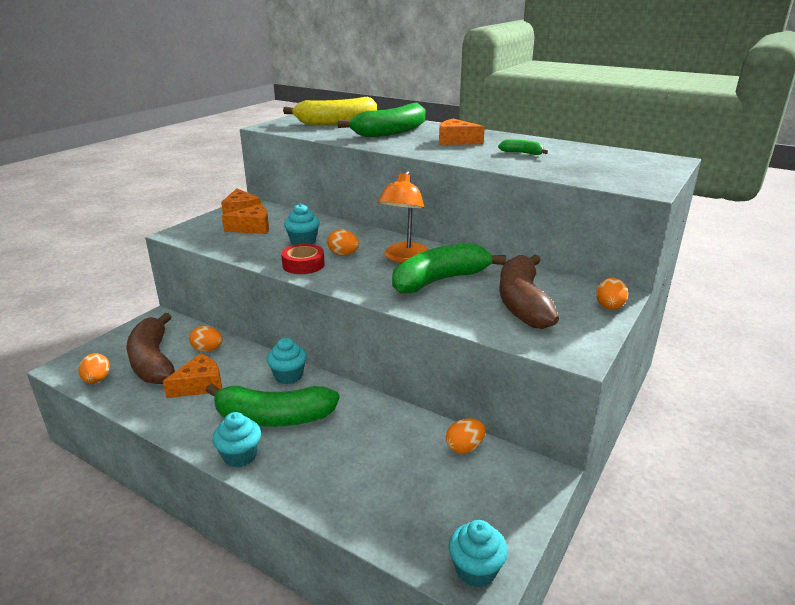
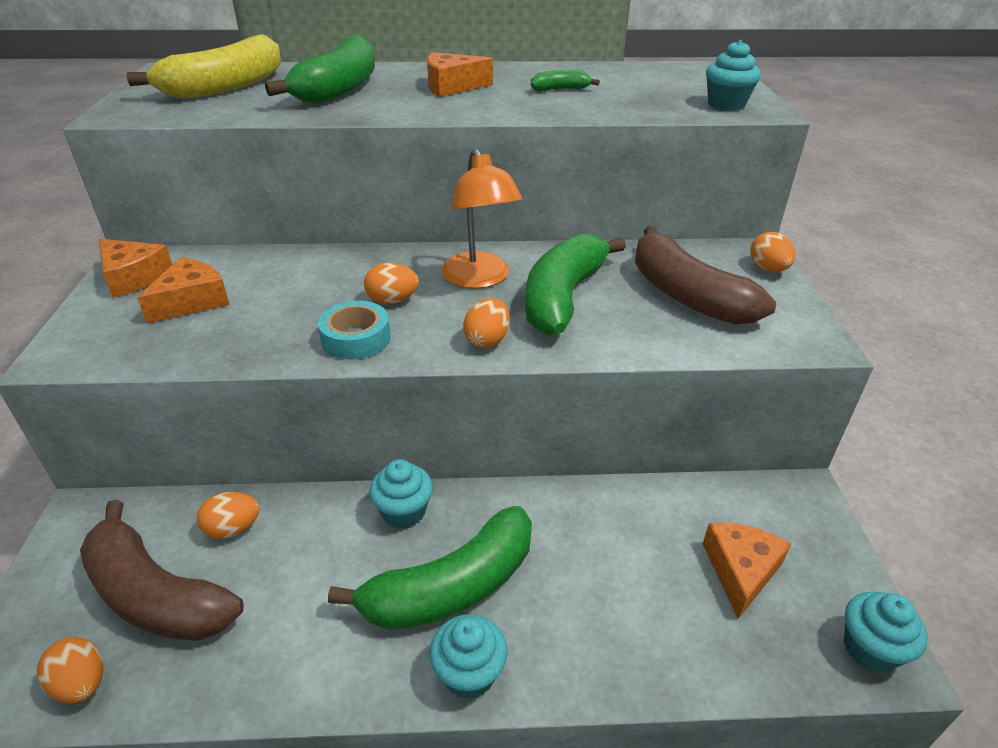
camera: 35 degrees left, 10 degrees up
orange cheese [163,353,222,398] -> orange cheese moved to [703,523,791,619]
red tape [281,244,325,274] -> turquoise tape [318,301,391,359]
turquoise cupcake [284,204,320,245] -> turquoise cupcake moved to [706,40,761,111]
orange egg [446,418,485,454] -> orange egg moved to [463,298,510,348]

